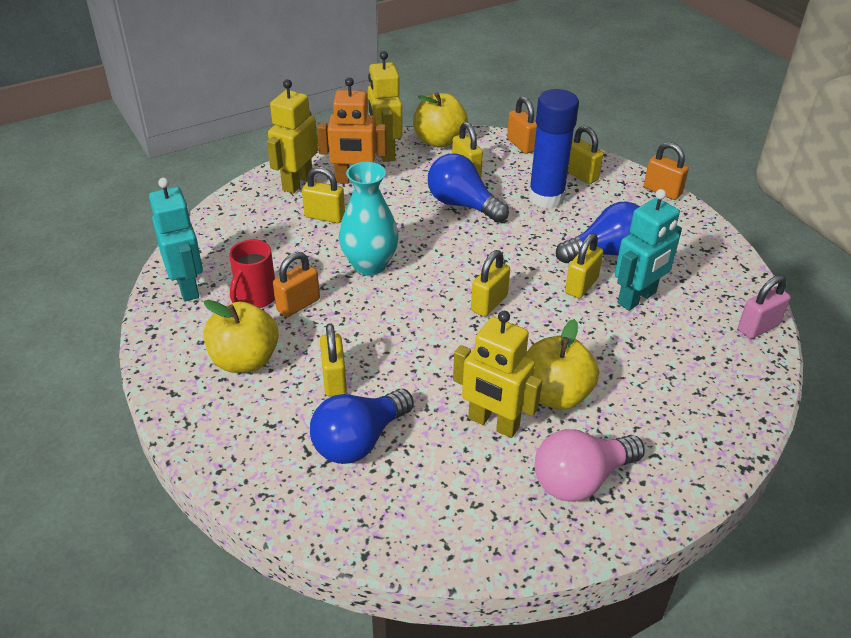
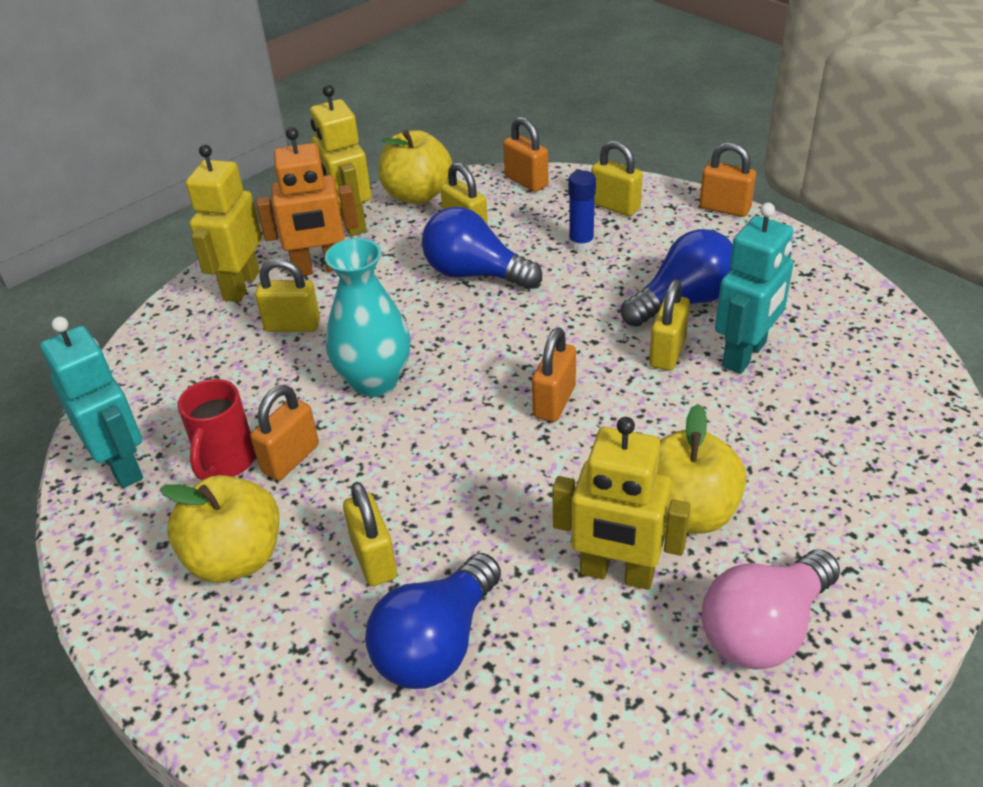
camera: 10 degrees left, 0 degrees up
yellow padlock [471,250,510,317] -> orange padlock [532,327,576,422]
blue glue stick [528,89,579,209] -> blue glue stick [568,170,596,252], size x0.52
pink padlock [738,275,791,339] -> none

